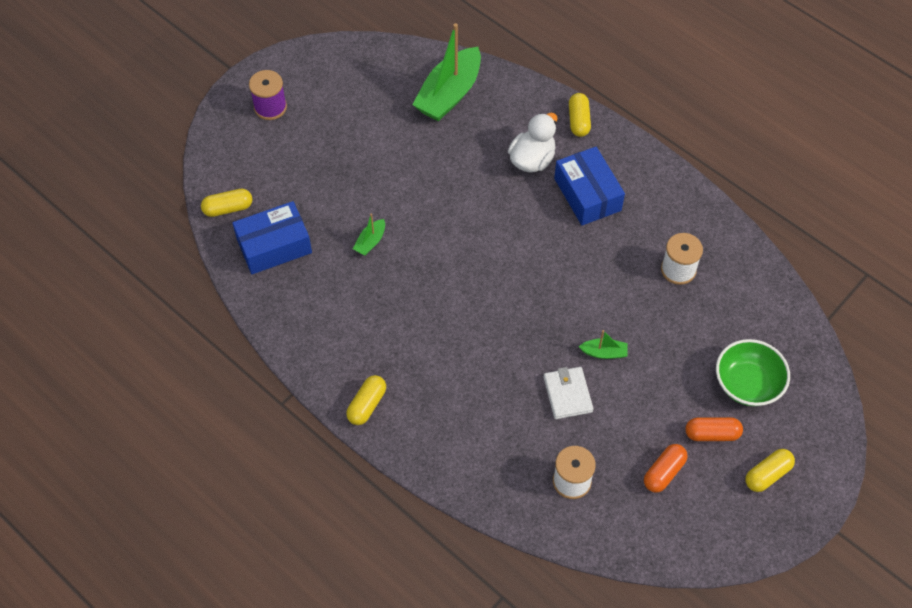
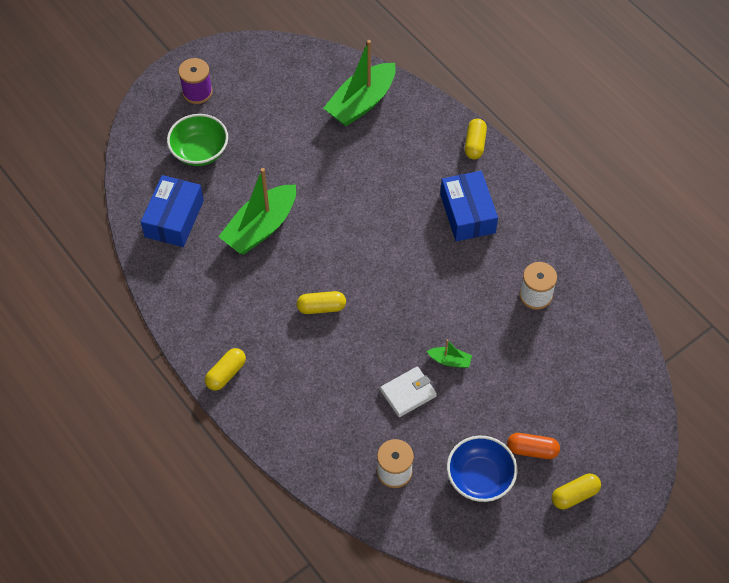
camera: 10 degrees right, 0 degrees up
yellow capsule [201,189,252,217] -> yellow capsule moved to [297,291,346,314]
blue box [232,201,312,274] -> blue box turned 60 degrees counterclockwise [141,175,204,247]
green boat [353,213,385,256] -> green boat [218,168,296,255], size x2.26
white duck [508,113,557,172] -> none
white wallet [543,367,593,419] -> white wallet turned 60 degrees clockwise [380,367,437,417]
orange capsule [644,444,688,493] -> blue bowl [447,436,517,502]
green bowl [716,339,790,406] -> green bowl moved to [167,114,228,166]

